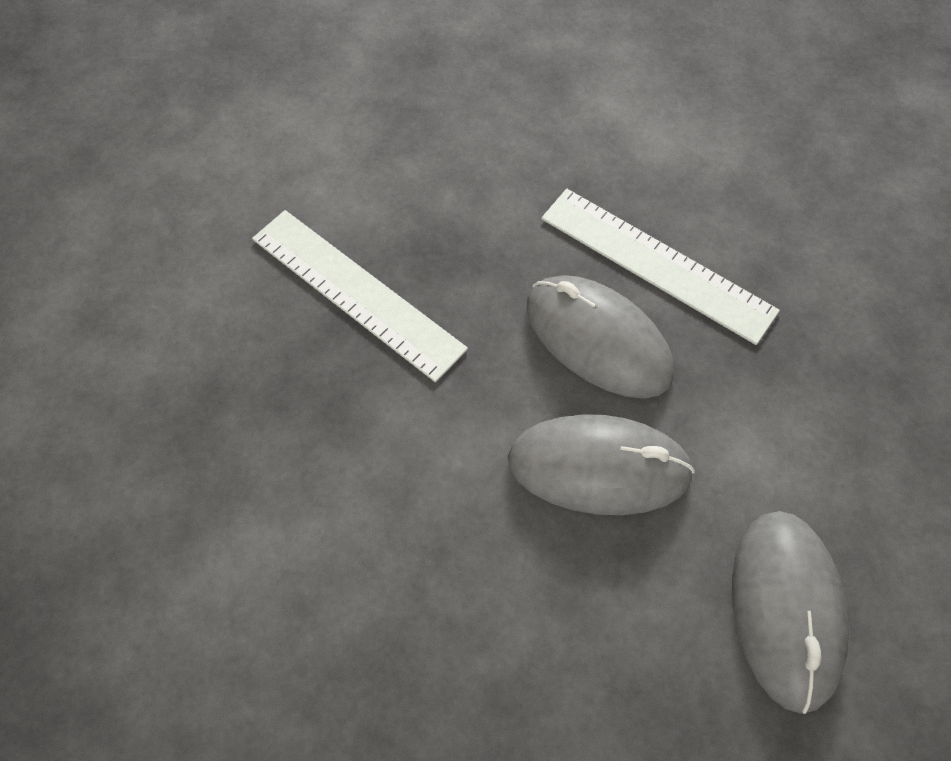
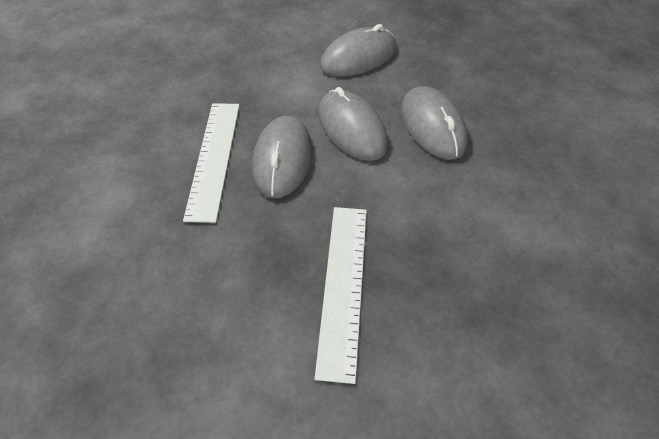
camera: 125 degrees left, 10 degrees down
none -> grey mouse [401,86,468,160]

